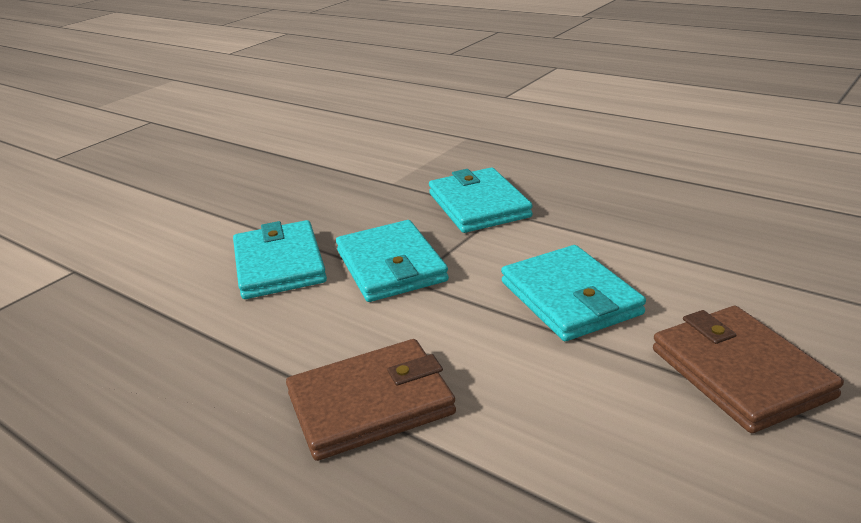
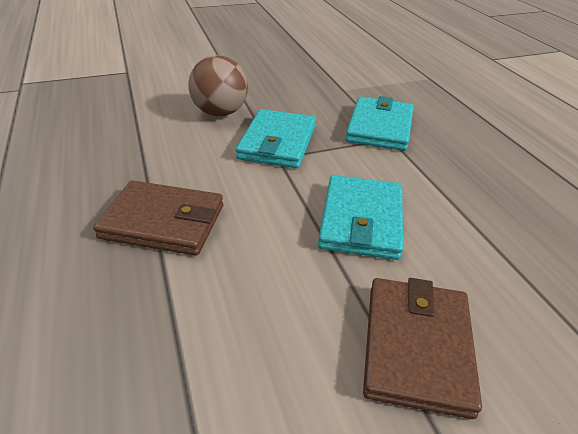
camera: 30 degrees right, 10 degrees up
turquoise wallet [233,220,327,299] -> brown ball [188,55,248,116]

